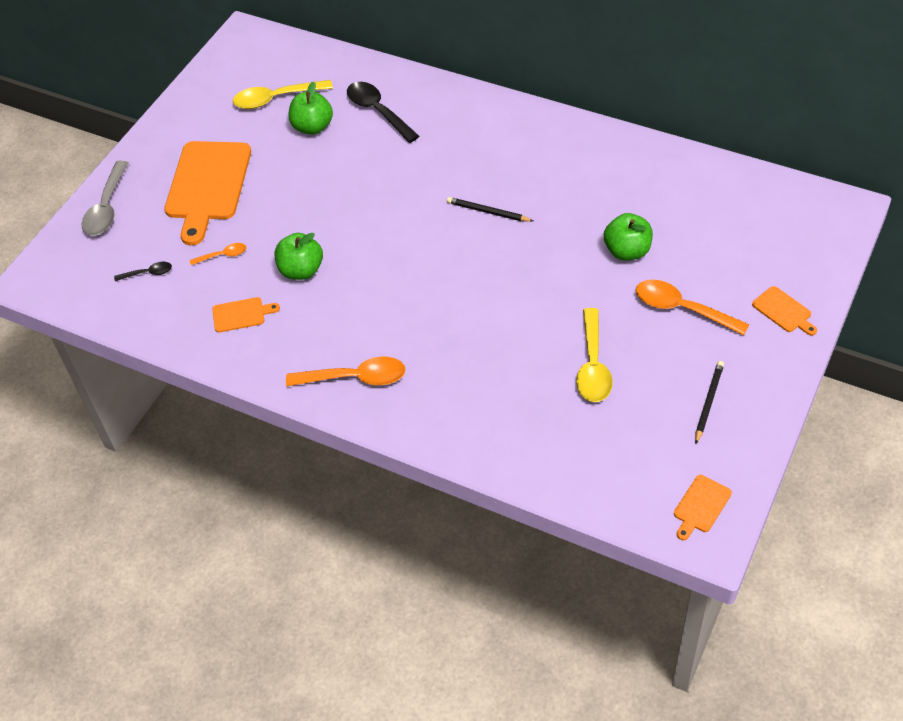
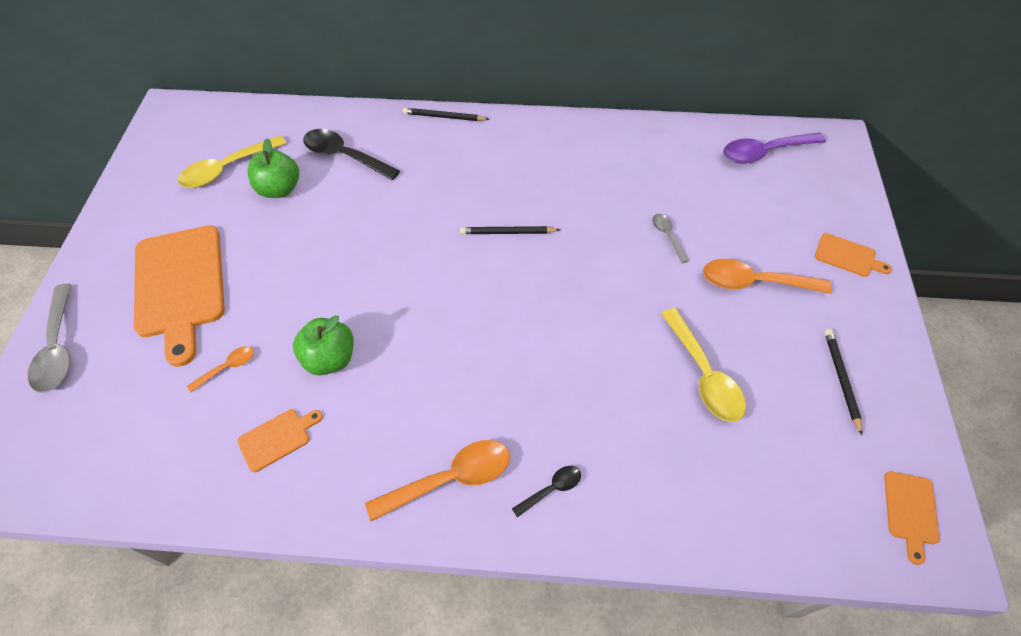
camera: 25 degrees left, 5 degrees up
black spoon [114,262,172,281] -> black spoon moved to [512,466,581,517]
green apple [604,213,653,261] -> grey spoon [652,214,689,263]
none -> black pencil [403,108,489,121]
none -> purple spoon [723,132,826,164]

